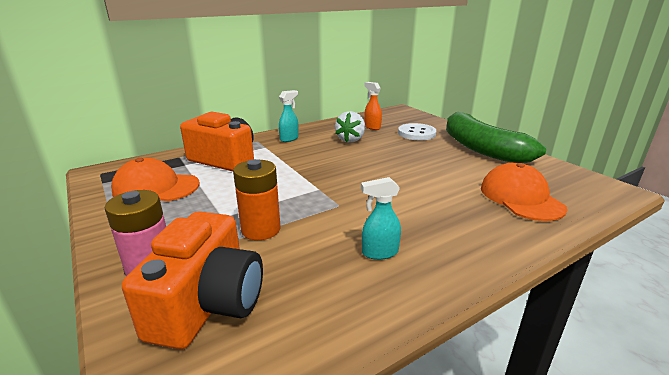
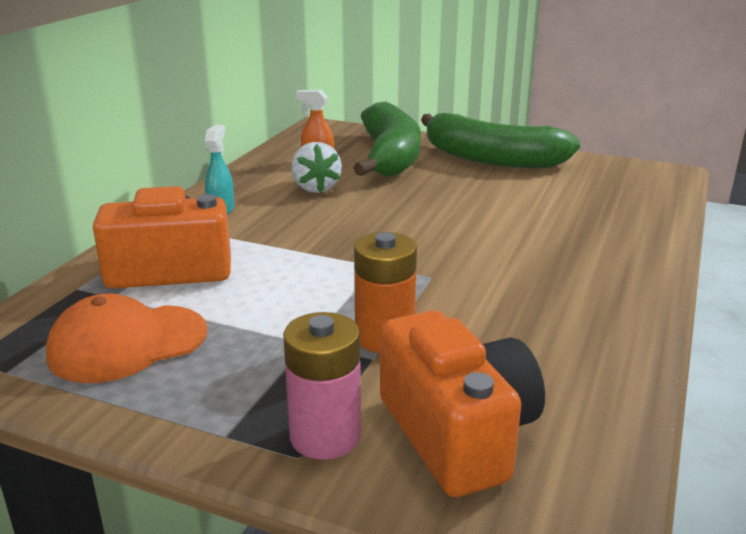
camera: 35 degrees left, 0 degrees up
turquoise spray bottle [361,177,401,260] -> none
white button [398,123,436,140] -> green banana [353,101,421,177]
orange cap [481,162,567,221] -> none

